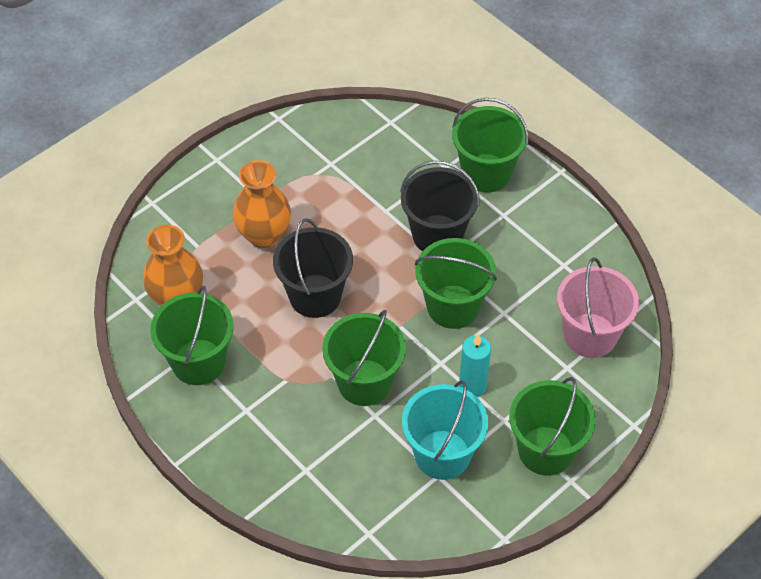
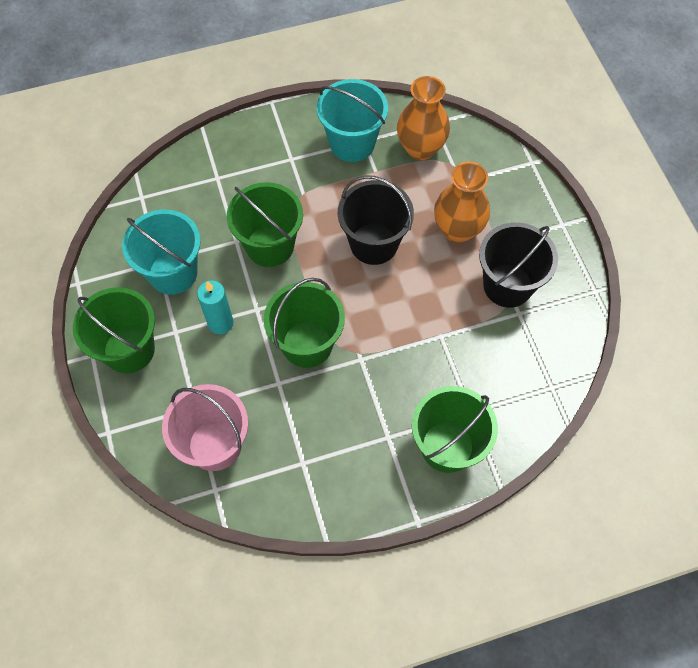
camera: 115 degrees right, 10 degrees up
green bucket [150,286,234,385] -> turquoise bucket [317,79,388,162]
black bucket [400,161,479,251] -> black bucket moved to [479,222,558,308]

